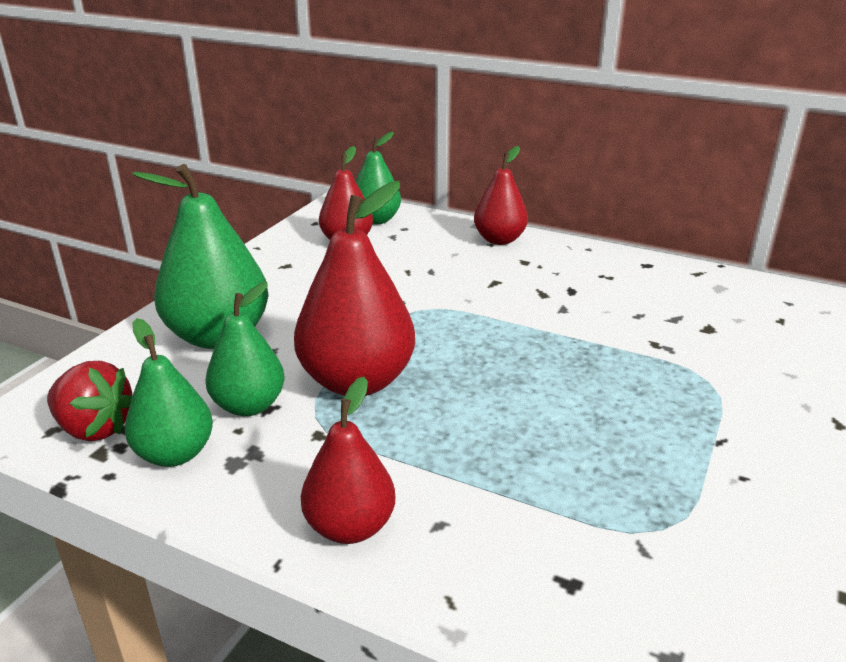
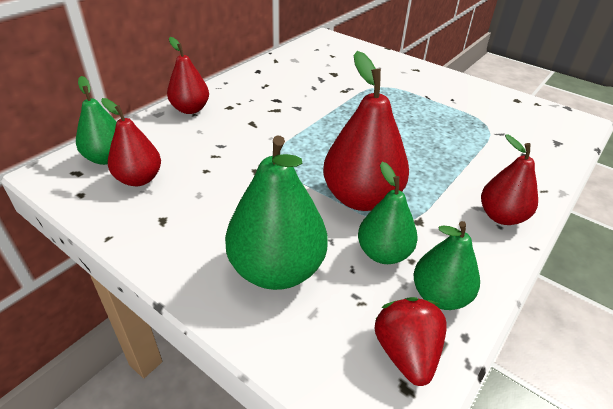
camera: 80 degrees left, 10 degrees up
red strawberry [47,361,133,441] -> red strawberry turned 45 degrees counterclockwise [375,297,447,386]

